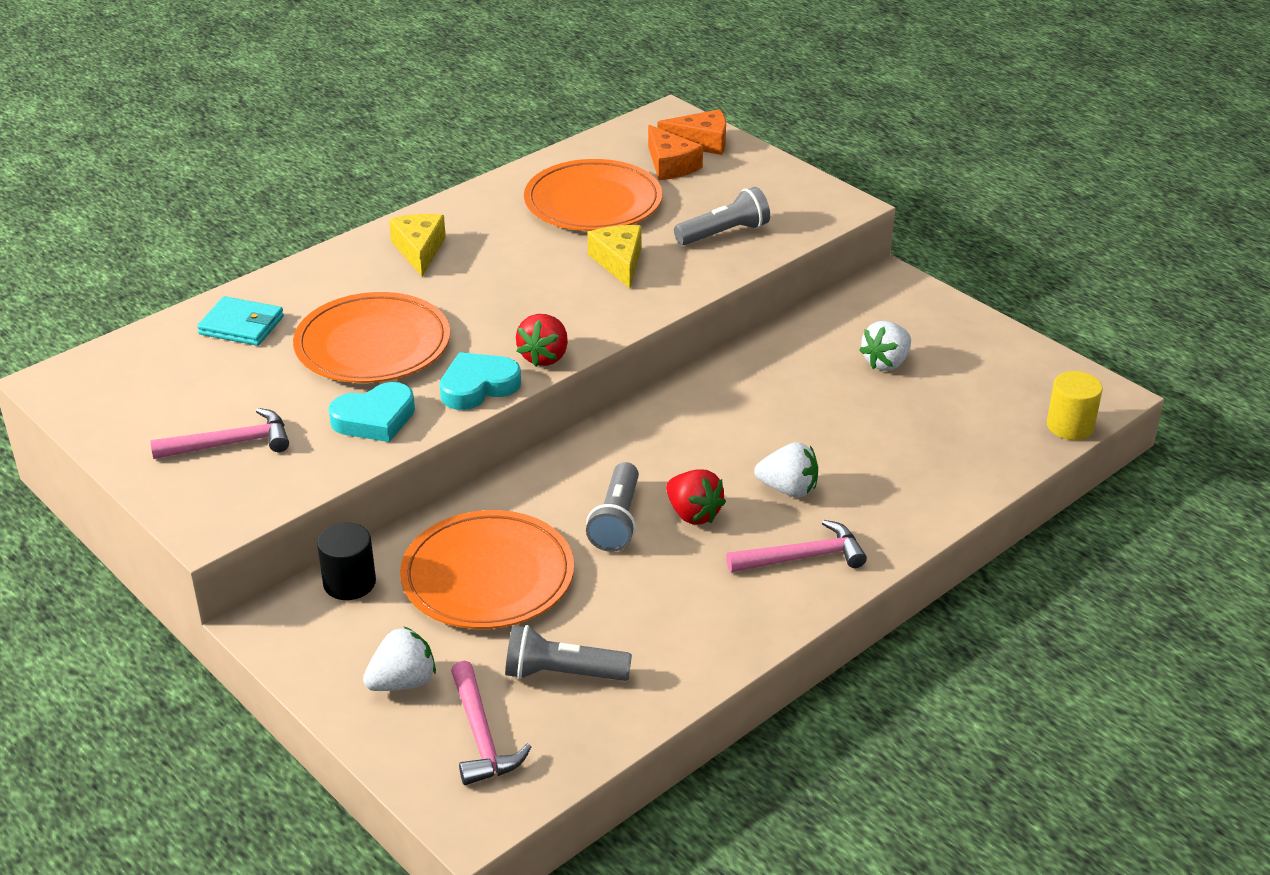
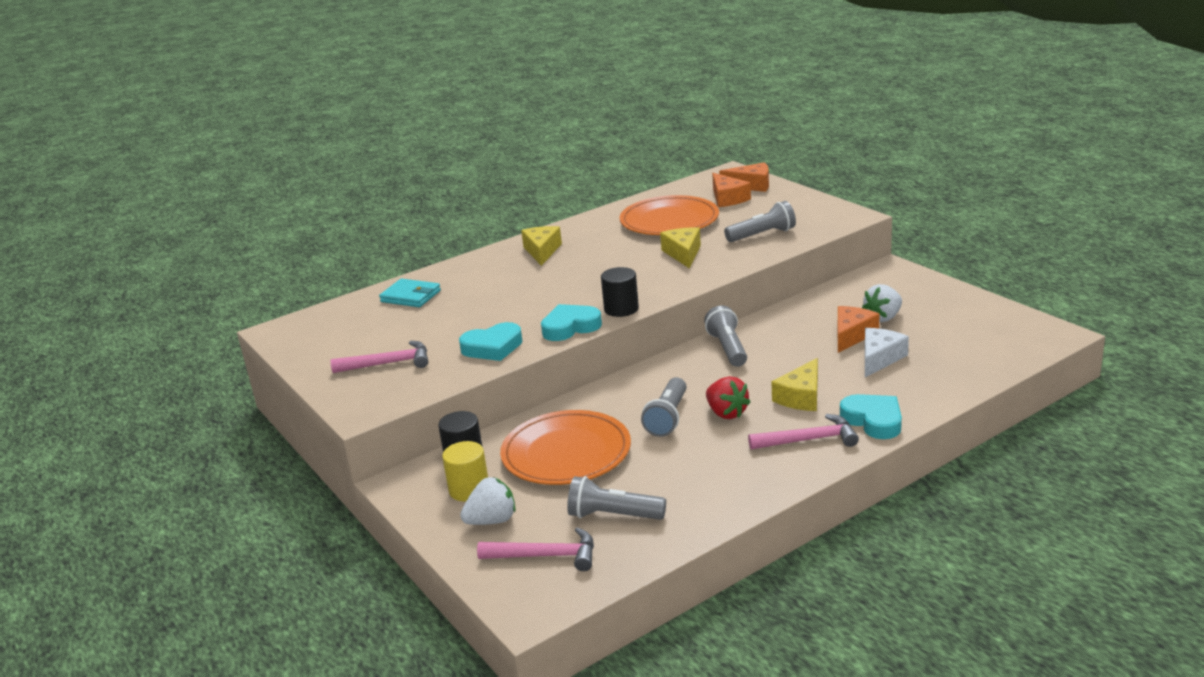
camera: 10 degrees right, 10 degrees down
orange plate [293,292,450,383] -> none
pink hammer [451,661,531,785] -> pink hammer turned 75 degrees counterclockwise [477,527,594,571]
red strawberry [516,314,568,367] -> black cylinder [601,267,639,317]
white strawberry [754,442,818,498] -> yellow cheese [772,358,818,411]
yellow cylinder [1047,371,1103,440] -> yellow cylinder moved to [442,441,488,502]
none -> grey flashlight [704,305,747,367]
none -> orange cheese [838,306,879,353]
none -> turquoise heart [840,394,902,439]
none -> white cheese [865,328,909,377]

